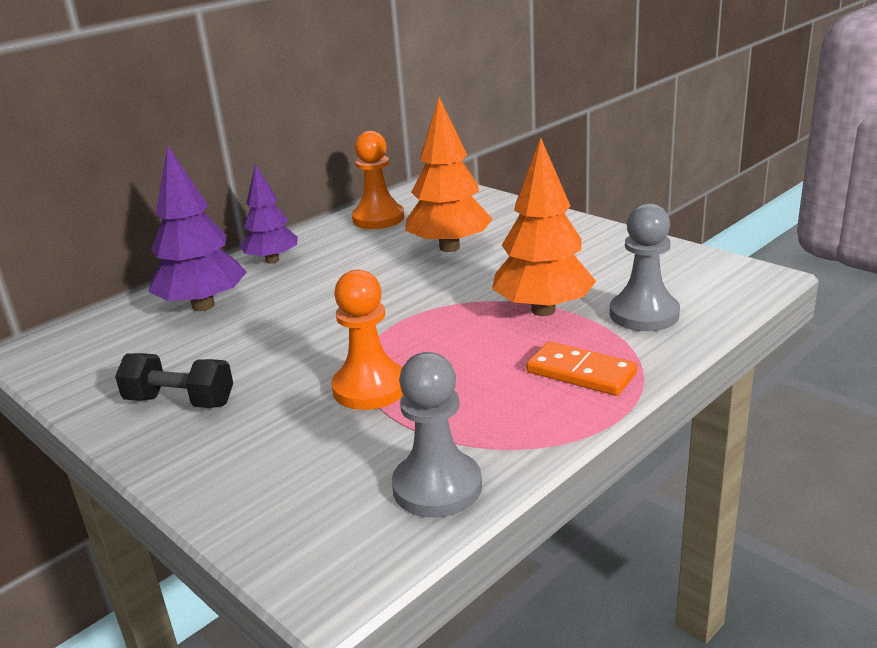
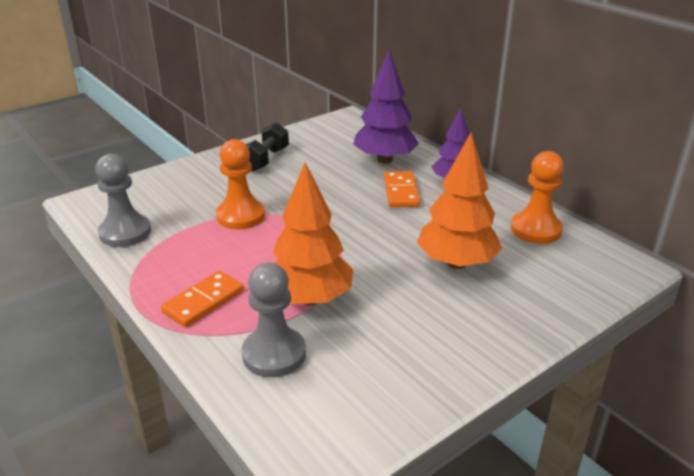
camera: 95 degrees right, 5 degrees up
none -> orange domino [384,171,420,207]

